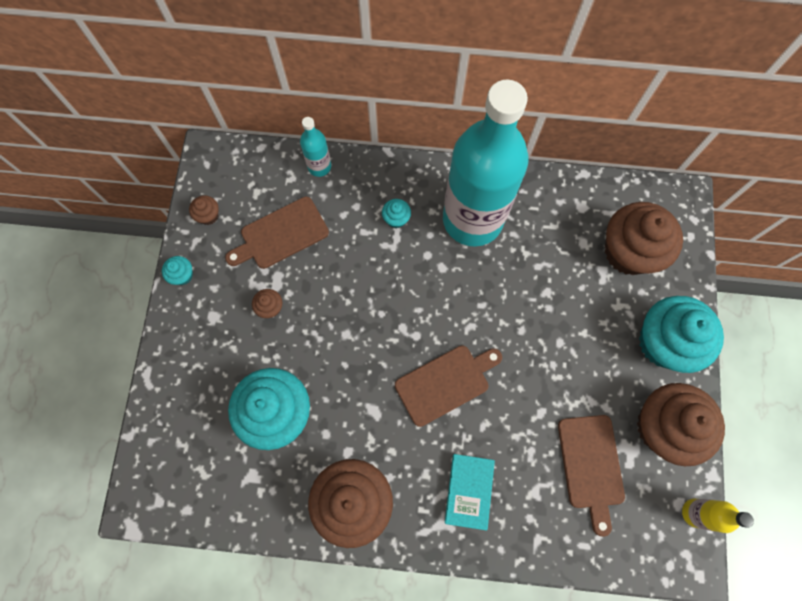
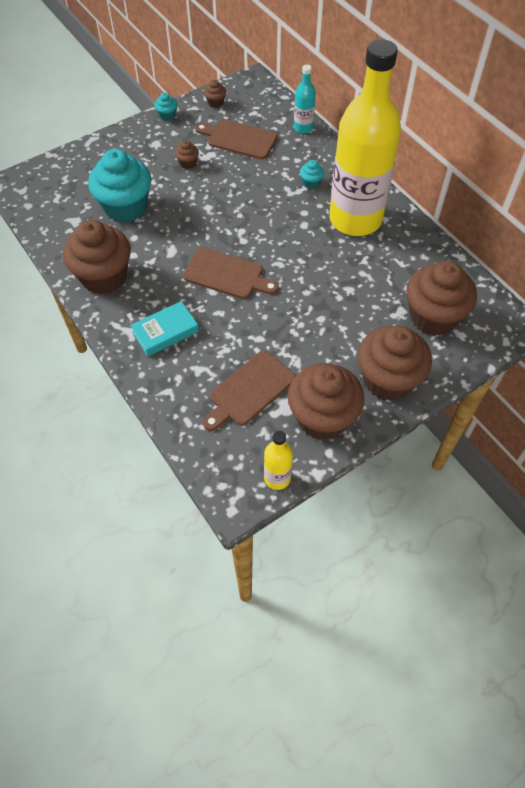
camera: 50 degrees right, 15 degrees down
turquoise bottle [443,80,528,246] -> yellow bottle [329,39,401,236]
turquoise cupcake [639,296,724,373] -> brown cupcake [357,326,432,401]

